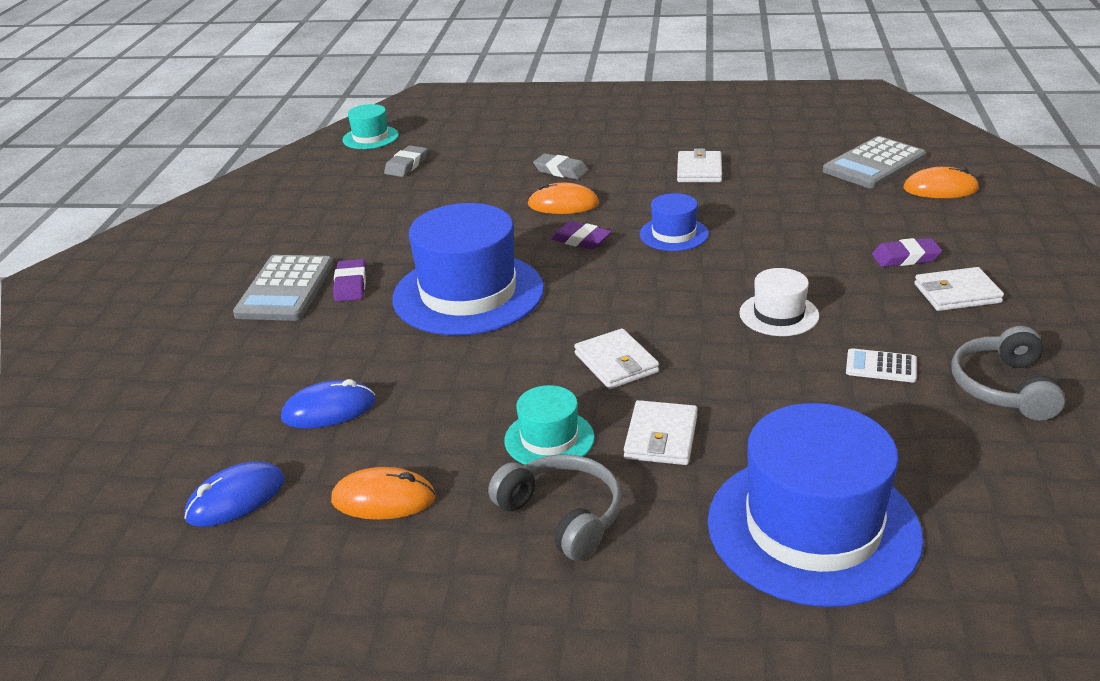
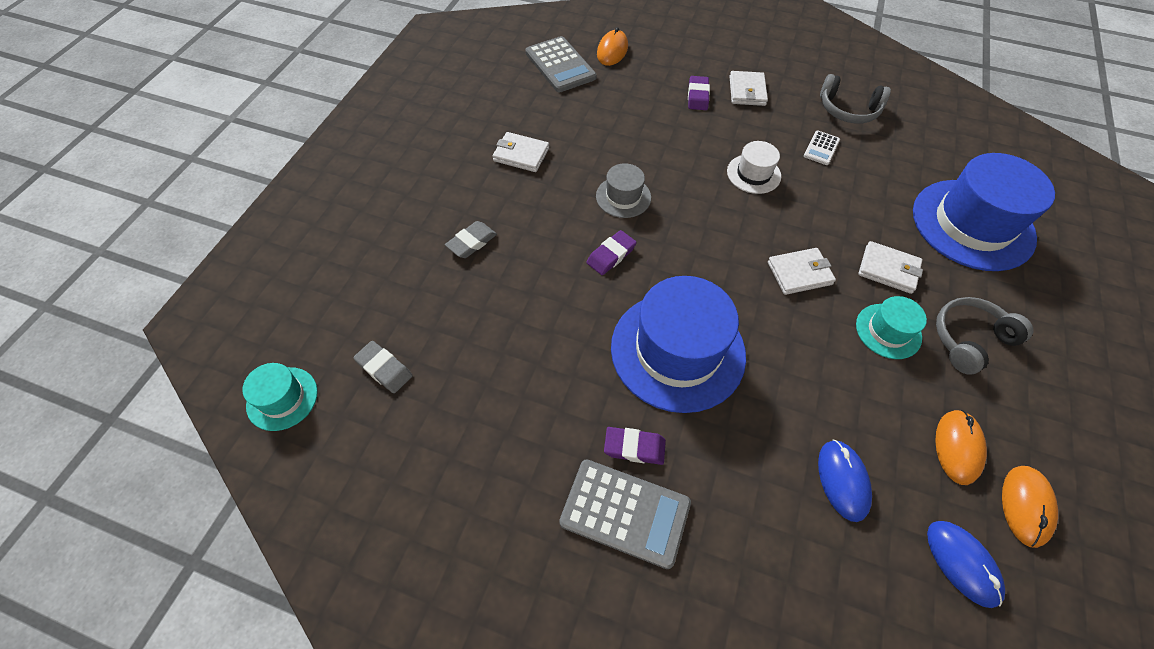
camera: 80 degrees left, 25 degrees up
orange mouse [527,183,599,214] -> orange mouse moved to [1002,466,1058,548]
blue hat [640,193,709,251] -> grey hat [596,163,651,218]

